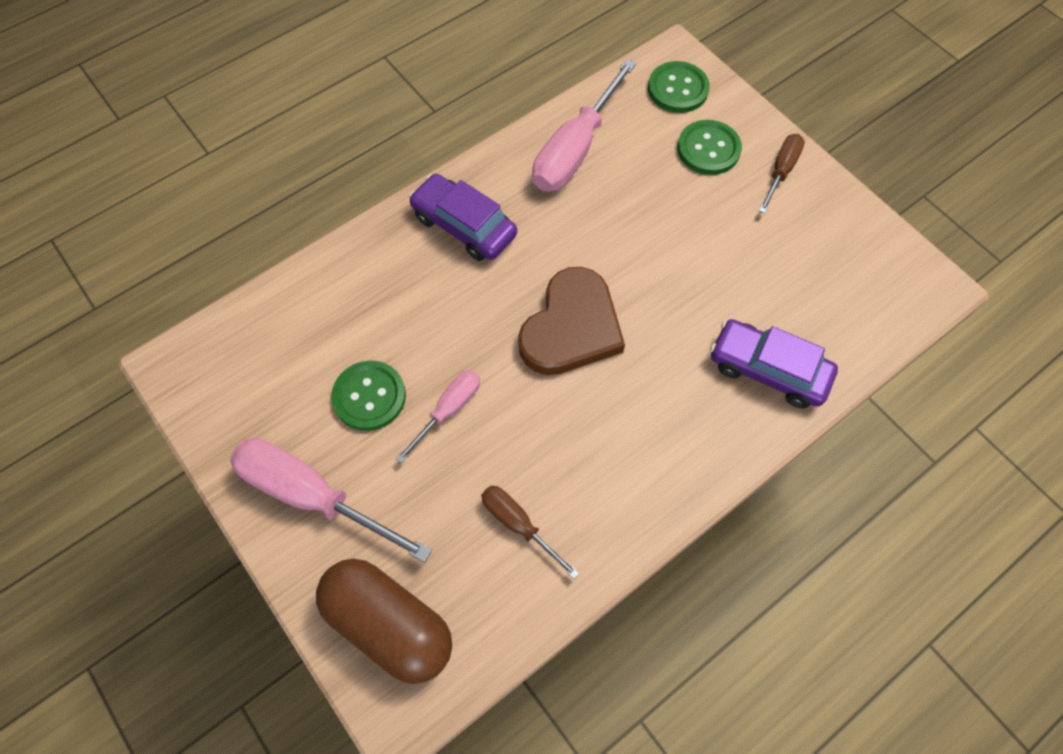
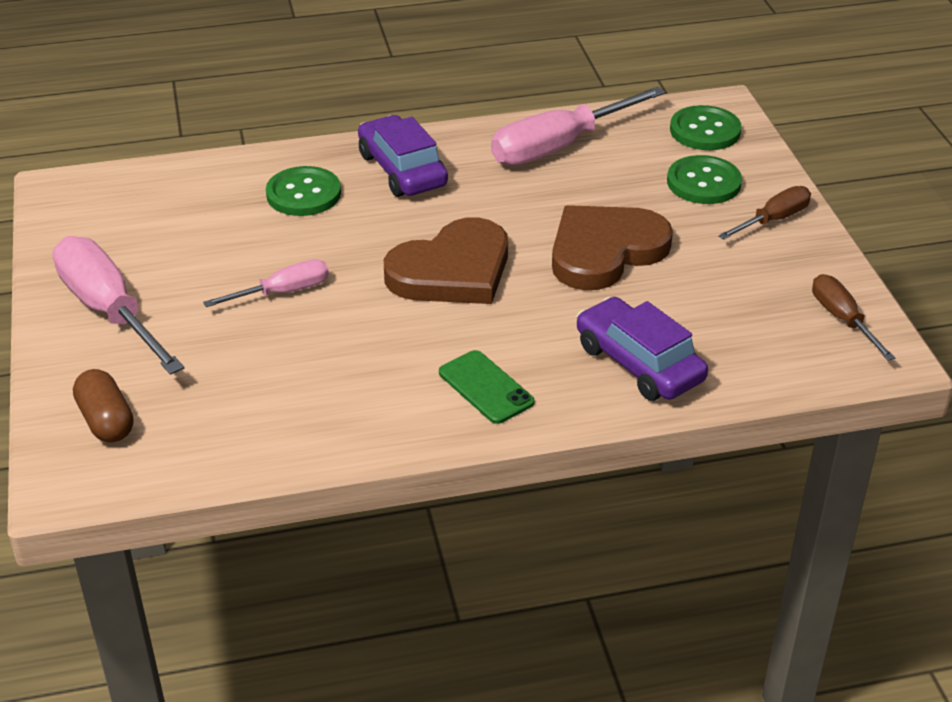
camera: 25 degrees right, 25 degrees down
brown capsule [316,559,452,684] -> brown capsule [73,369,133,442], size x0.57
green button [331,360,406,431] -> green button moved to [266,166,341,216]
brown screwdriver [481,486,580,579] -> brown screwdriver moved to [812,274,895,361]
none -> green phone [439,350,535,424]
none -> brown heart [552,205,673,290]

